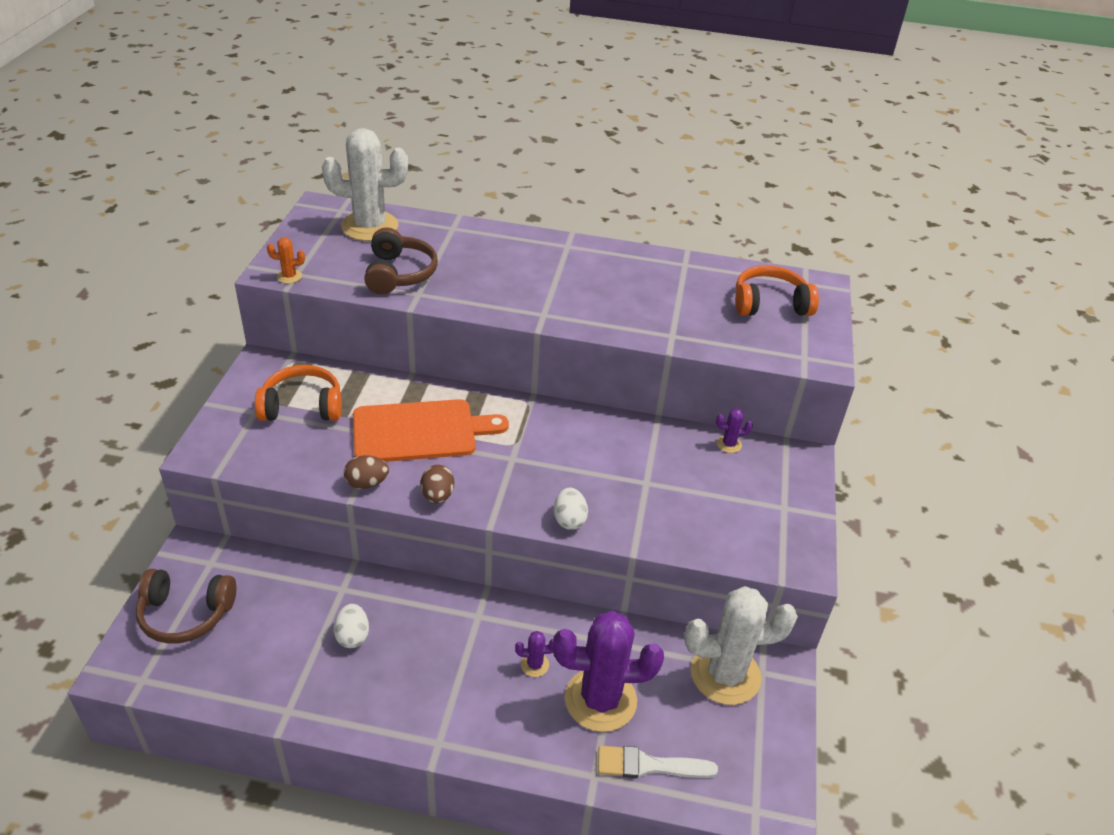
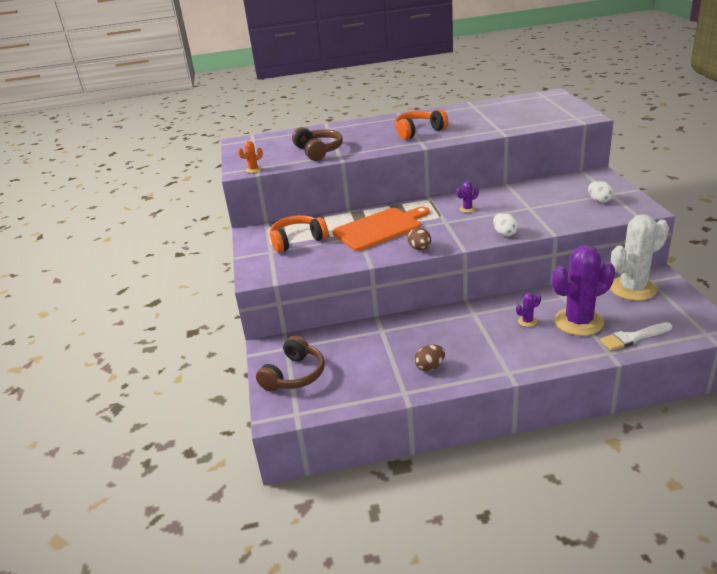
camera: 15 degrees left, 10 degrees down
brown headphones [136,569,236,644] -> brown headphones turned 45 degrees counterclockwise [256,335,325,391]
white cactus [322,128,408,241] -> none
white egg [334,604,369,648] -> white egg moved to [588,181,614,203]
brown egg [344,455,389,489] -> brown egg moved to [414,345,445,371]
purple cactus [716,408,753,453] -> purple cactus moved to [456,181,479,213]
orange headphones [735,265,819,316] -> orange headphones moved to [394,109,448,140]

